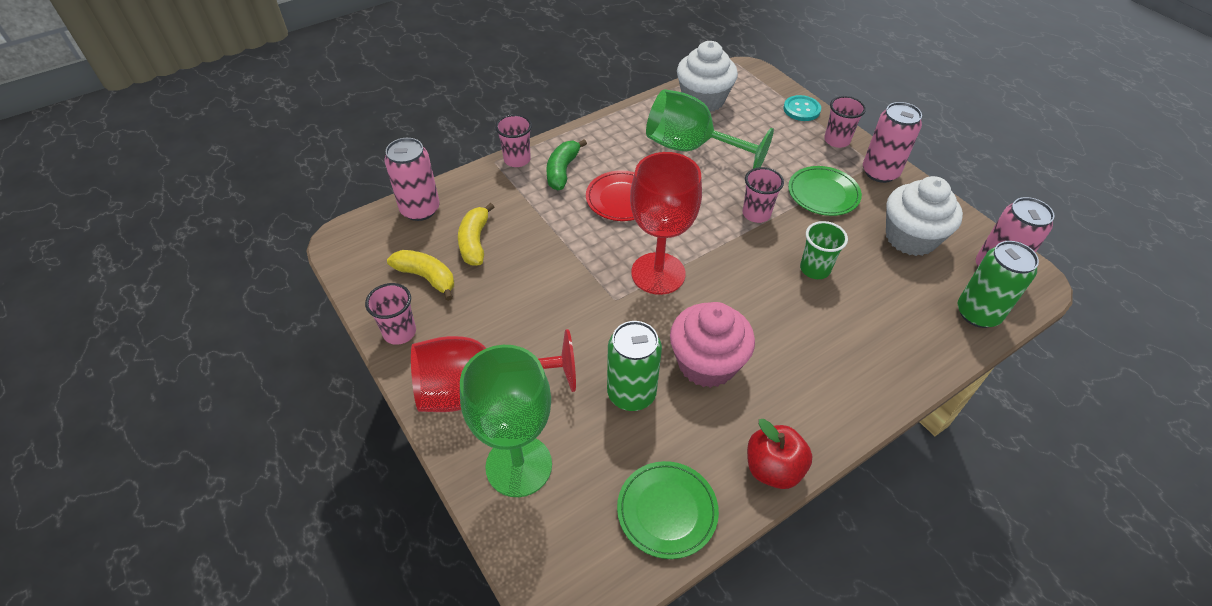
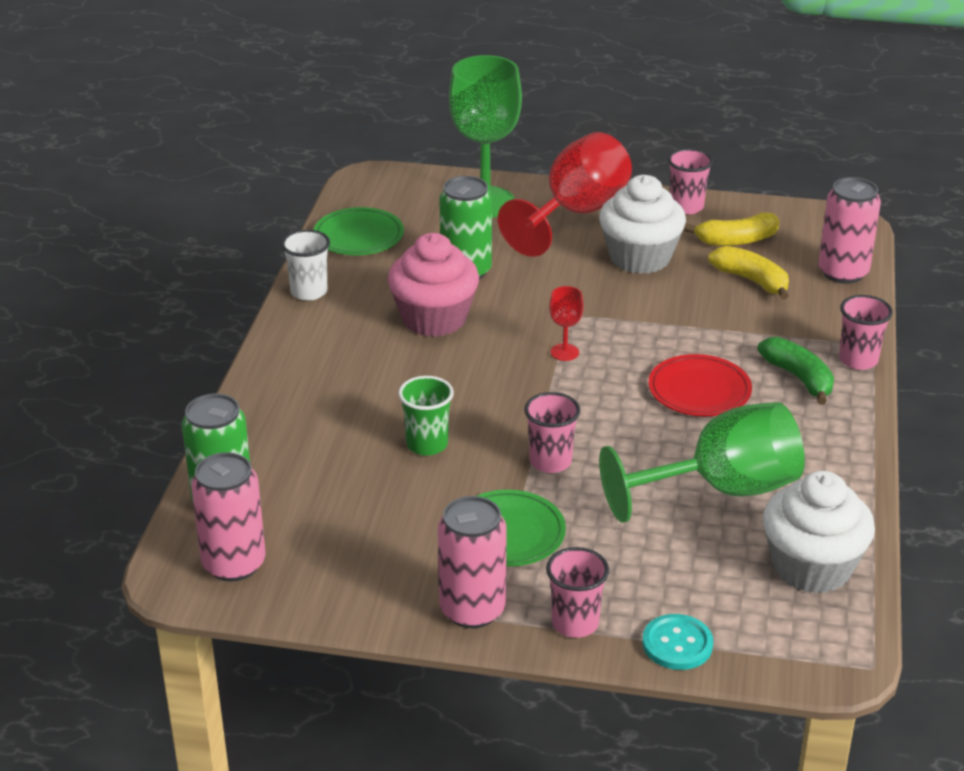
camera: 135 degrees right, 15 degrees down
red goblet [630,152,702,295] -> red goblet [549,286,584,361], size x0.42
red apple [747,419,813,489] -> white cup [281,230,330,301]
white cupcake [886,176,963,256] -> white cupcake moved to [599,175,686,274]

